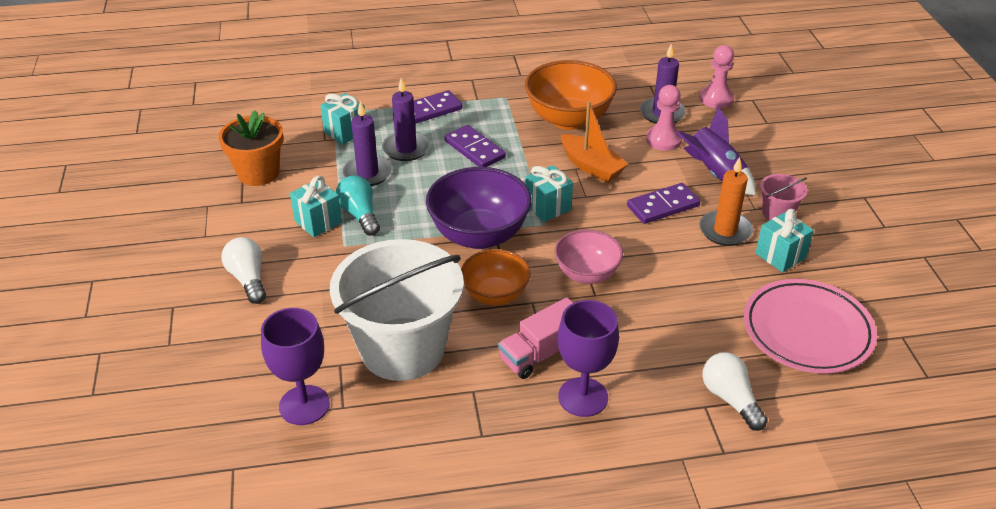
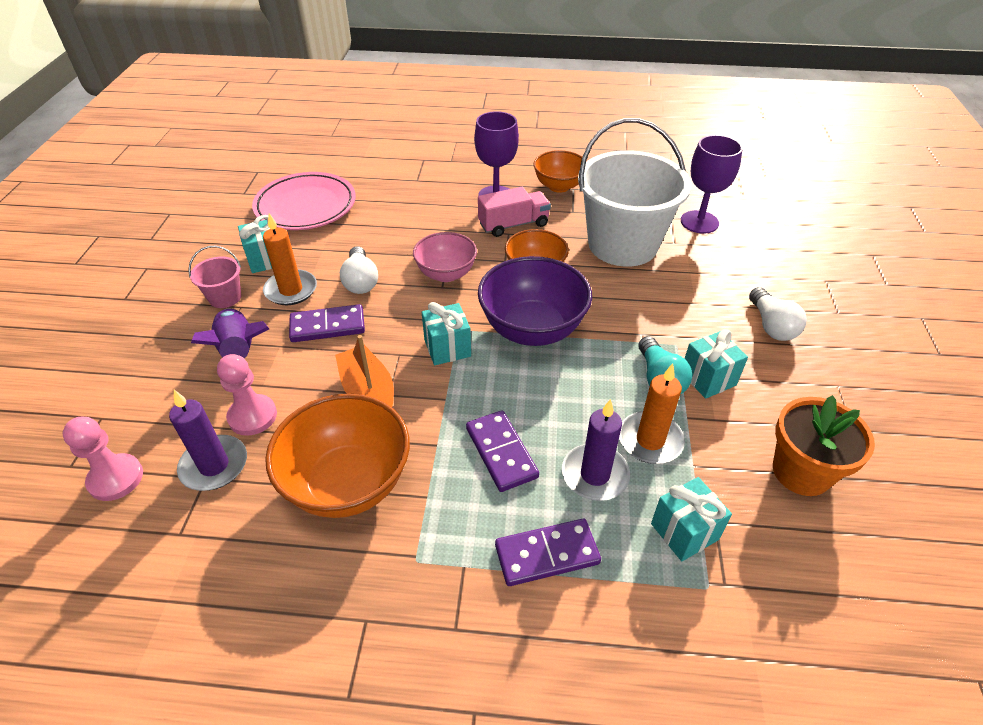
camera: 165 degrees left, 5 degrees up
purple candle [343,101,392,186] -> orange candle [619,364,685,464]
white light bulb [702,352,768,431] -> white light bulb moved to [340,246,378,294]
none -> orange bowl [534,150,582,193]

